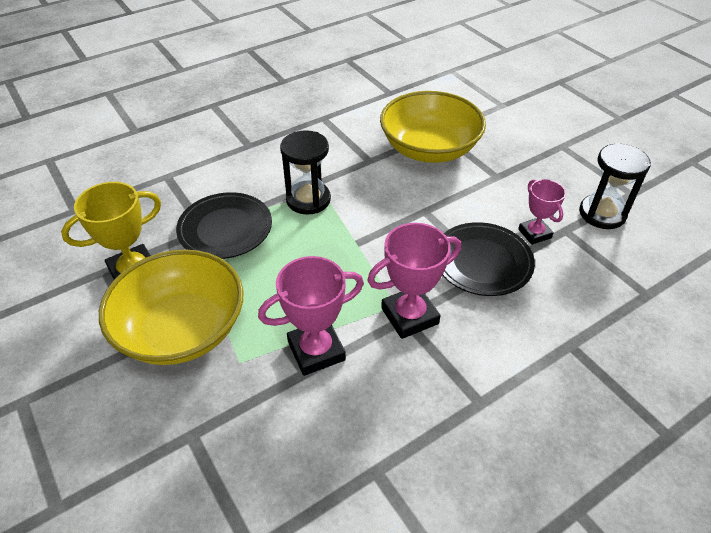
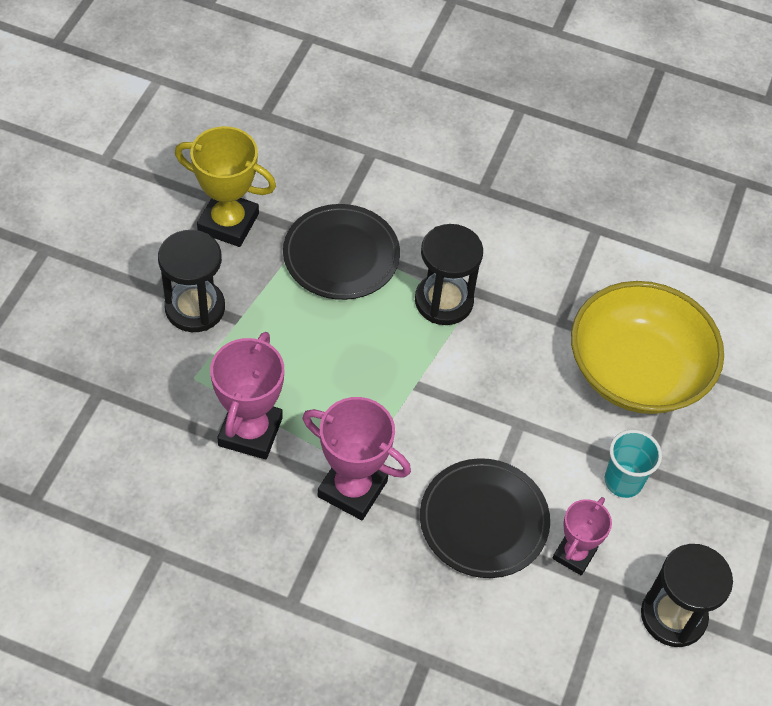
camera: 50 degrees right, 10 degrees up
yellow bowl [99,250,244,365] -> black hourglass [158,230,225,332]
pink trophy [258,256,364,376] -> pink trophy turned 75 degrees clockwise [210,332,284,459]
none -> turquoise cup [605,430,662,498]

